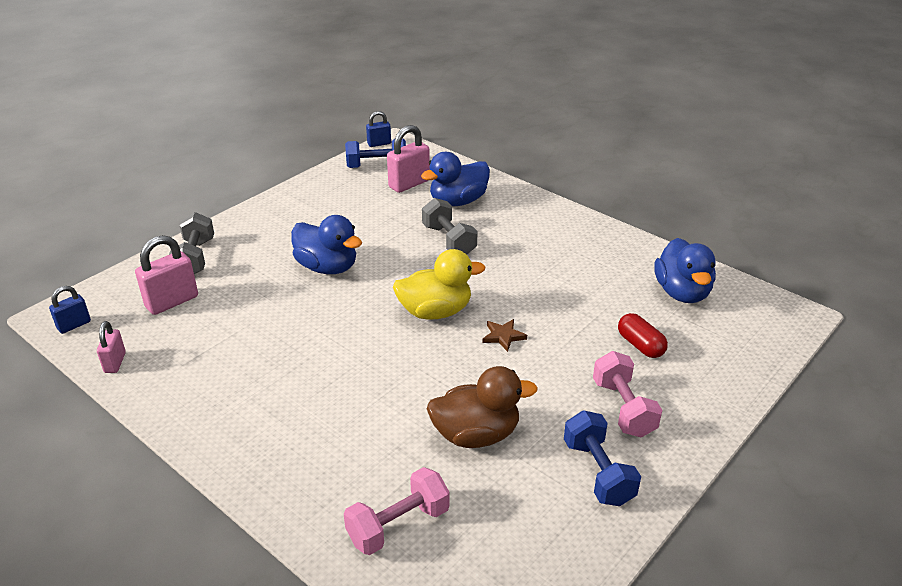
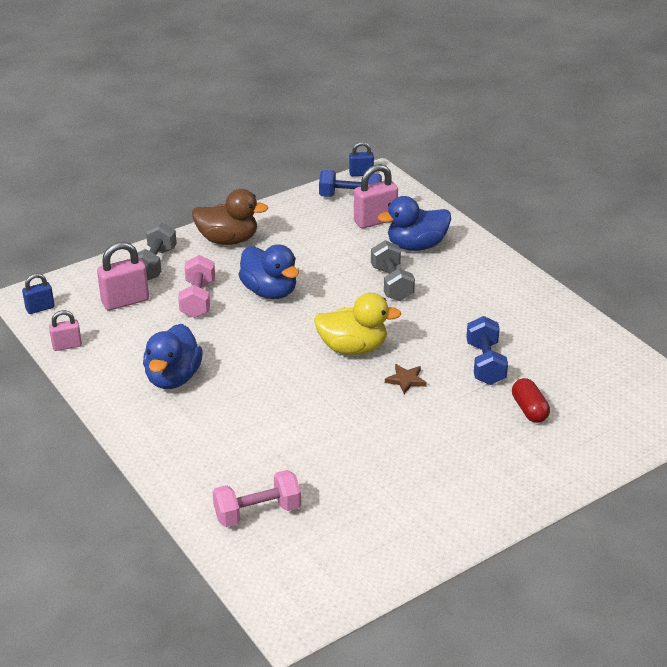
camera: 15 degrees right, 0 degrees up
pink padlock [97,321,126,373] -> pink padlock turned 60 degrees clockwise [49,310,82,351]
brown duck [427,366,538,448] -> brown duck moved to [192,189,268,245]
blue dumbbell [564,410,641,506] -> blue dumbbell moved to [466,316,508,385]
pink dumbbell [593,351,662,438] -> pink dumbbell moved to [178,255,215,318]
blue duck [654,238,716,303] -> blue duck moved to [143,324,203,389]

